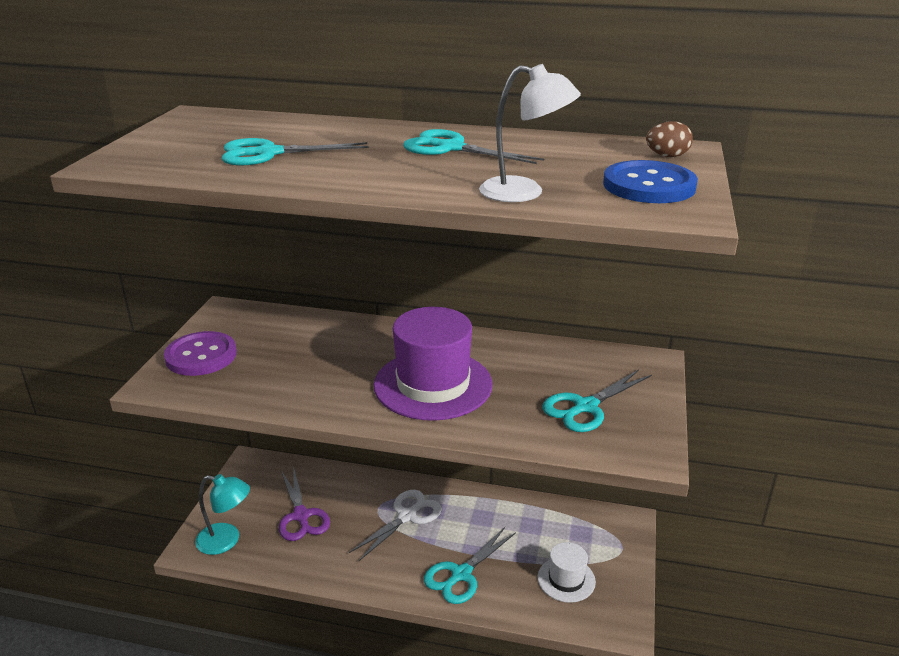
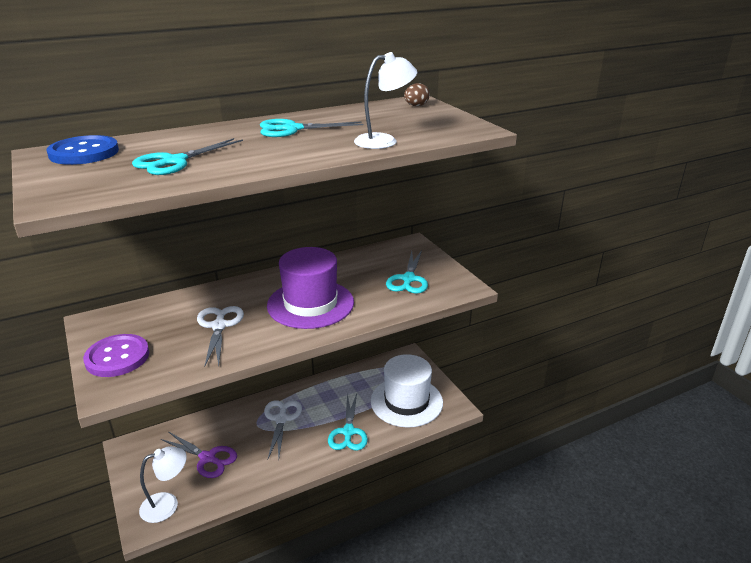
camera: 40 degrees left, 0 degrees up
turquoise lamp [195,474,250,555] -> white lamp [139,446,187,523]
white hat [538,542,596,603] -> white hat [371,354,443,427], size x1.87
blue button [603,160,698,203] -> blue button moved to [46,135,119,165]
none -> white scissors [197,306,244,367]

